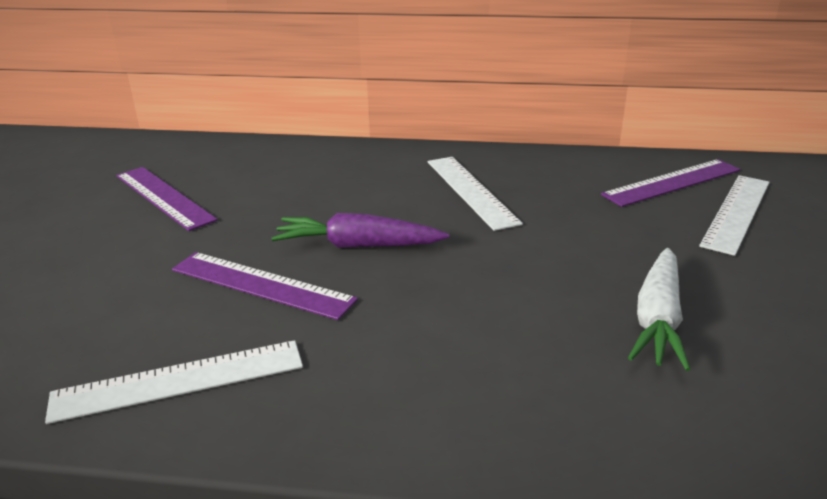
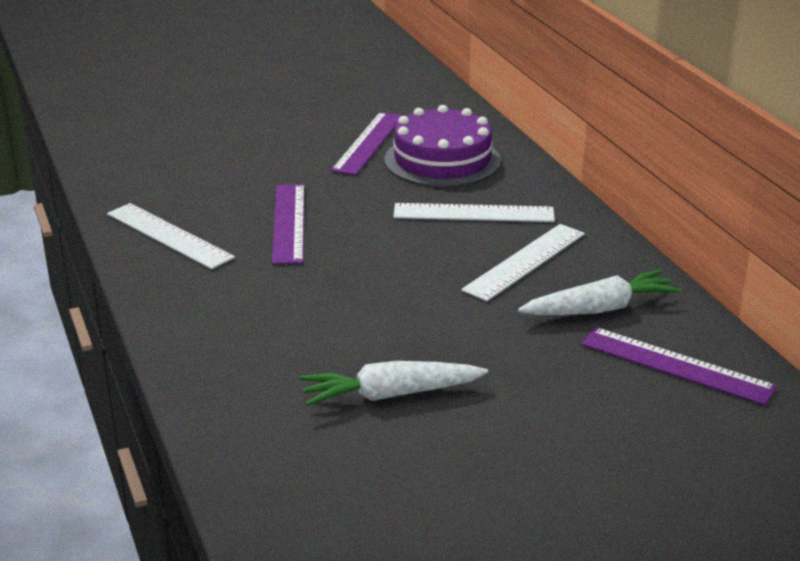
camera: 60 degrees right, 0 degrees up
purple carrot [272,213,449,248] -> none
white ruler [699,175,770,256] -> white ruler moved to [393,203,555,222]
none -> purple cake [385,105,501,187]
none -> white carrot [518,269,682,315]

